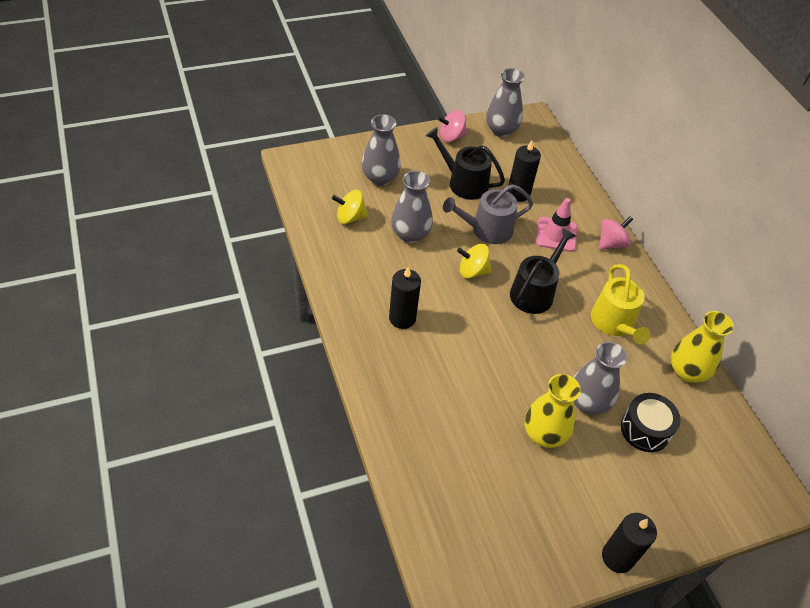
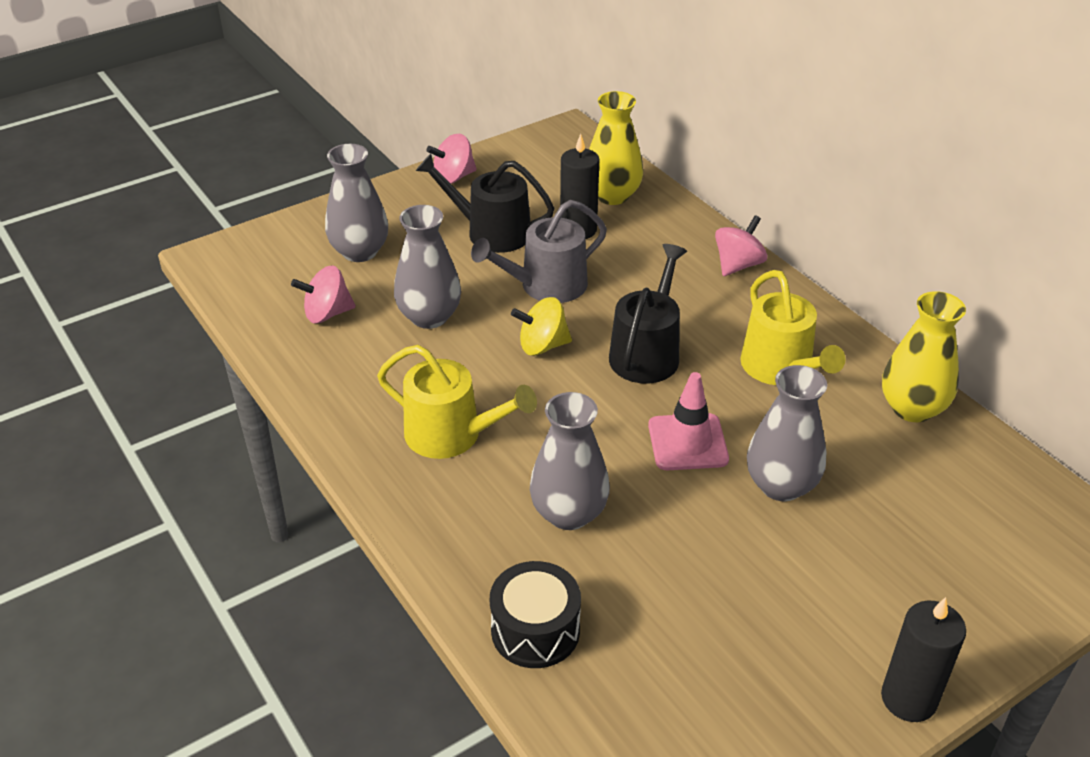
camera: 10 degrees left, 10 degrees down
yellow spinning top [332,190,368,224] -> pink spinning top [291,265,355,323]
black candle [389,267,421,329] -> yellow watering can [377,345,537,459]
grey vase [486,68,525,137] -> grey vase moved to [530,392,610,530]
yellow vase [525,374,581,448] -> yellow vase moved to [589,91,643,205]
pink traffic cone [536,198,577,252] -> pink traffic cone moved to [648,372,729,470]
black drum [621,393,681,452] -> black drum moved to [490,561,581,668]

